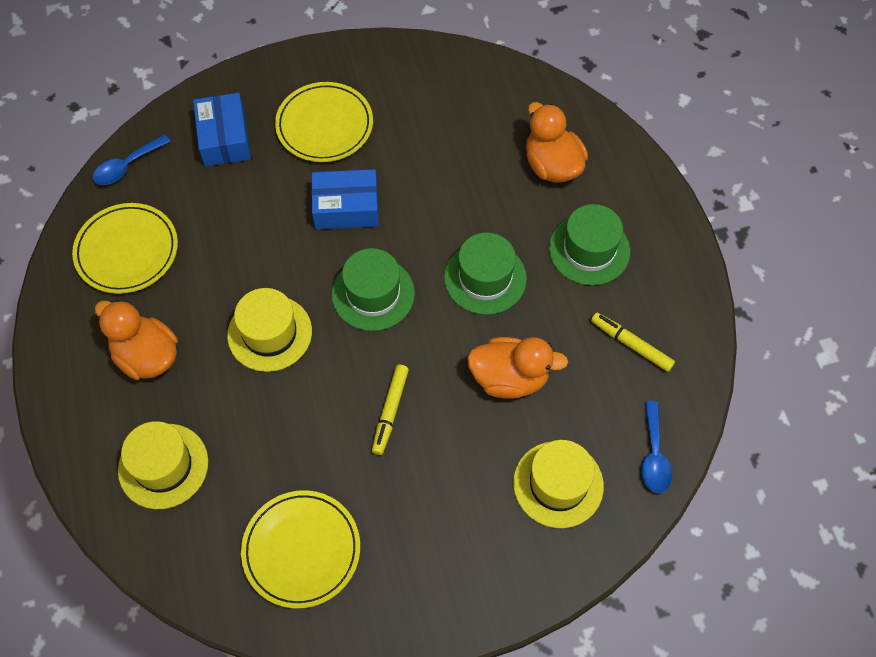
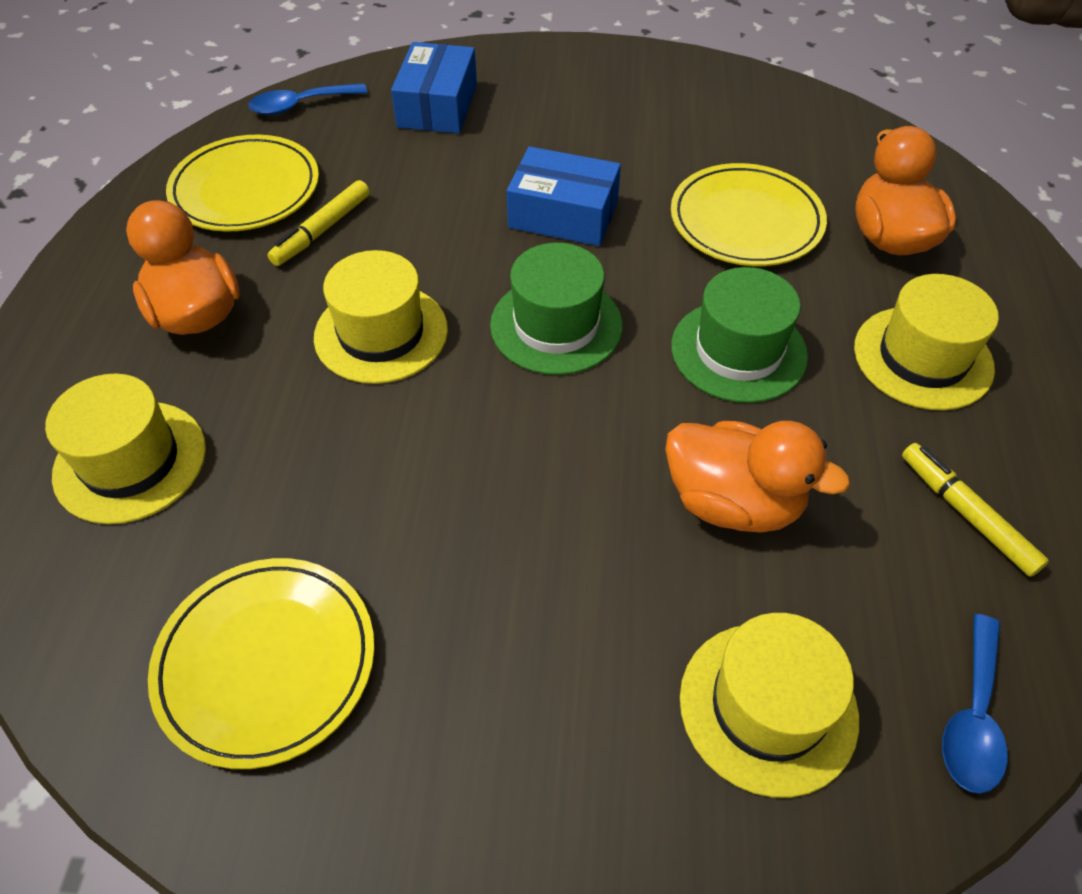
camera: 20 degrees right, 10 degrees down
yellow plate [275,82,373,162] -> yellow plate moved to [671,163,827,266]
yellow marker [372,365,409,455] -> yellow marker moved to [267,180,370,266]
green hat [549,204,630,286] -> yellow hat [854,274,999,410]

